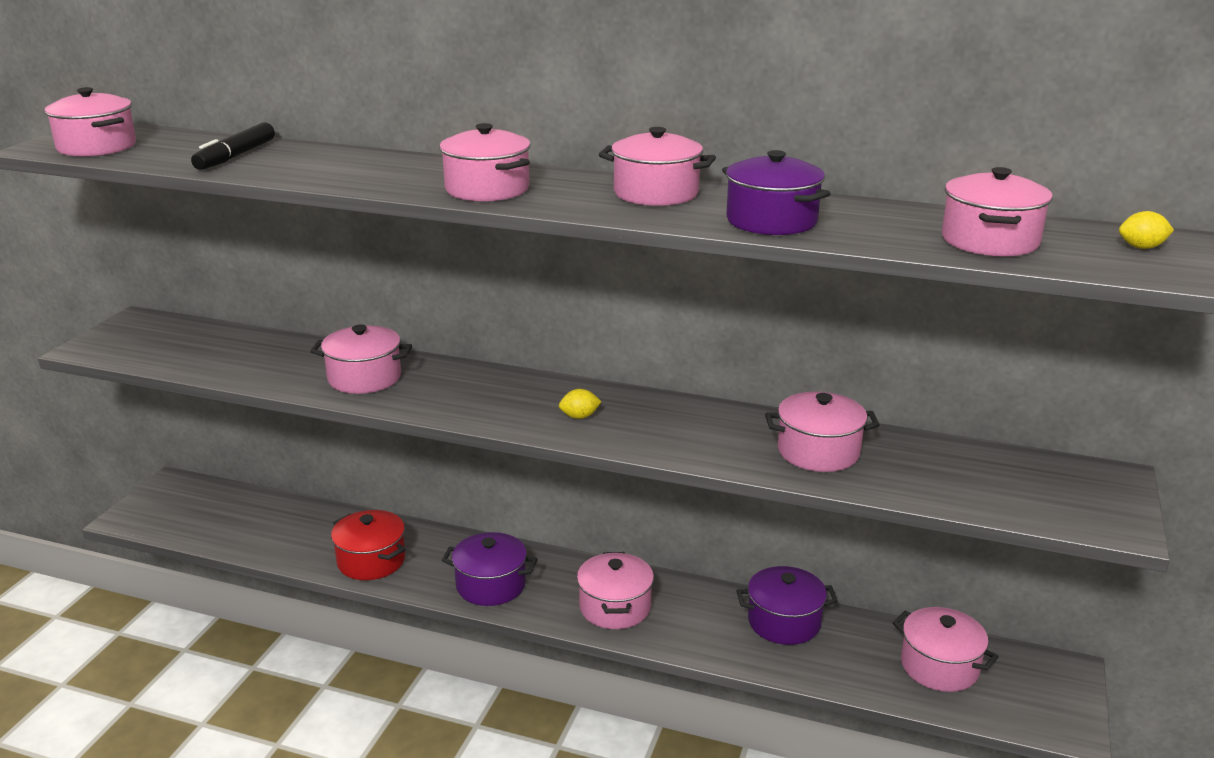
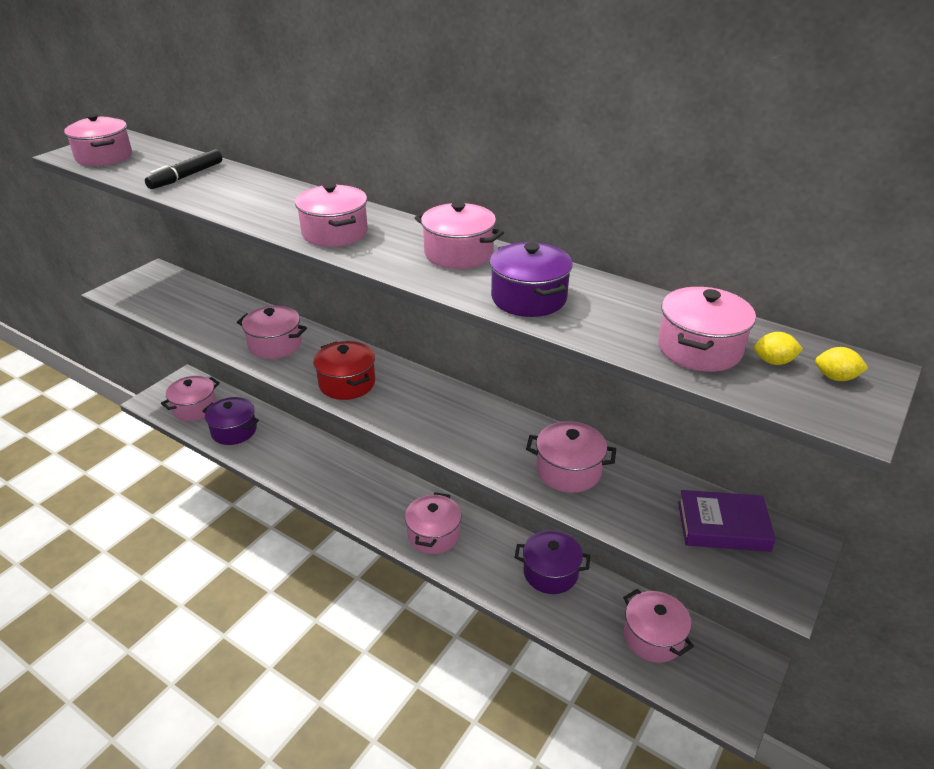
camera: 15 degrees right, 10 degrees up
red pot [331,510,406,580] -> red pot moved to [313,341,375,400]
purple pot [442,532,537,606] -> purple pot moved to [202,397,259,445]
yellow lemon [559,389,602,419] -> yellow lemon moved to [754,332,803,365]
none -> pink pot [161,376,220,421]
none -> purple book [678,490,776,552]

